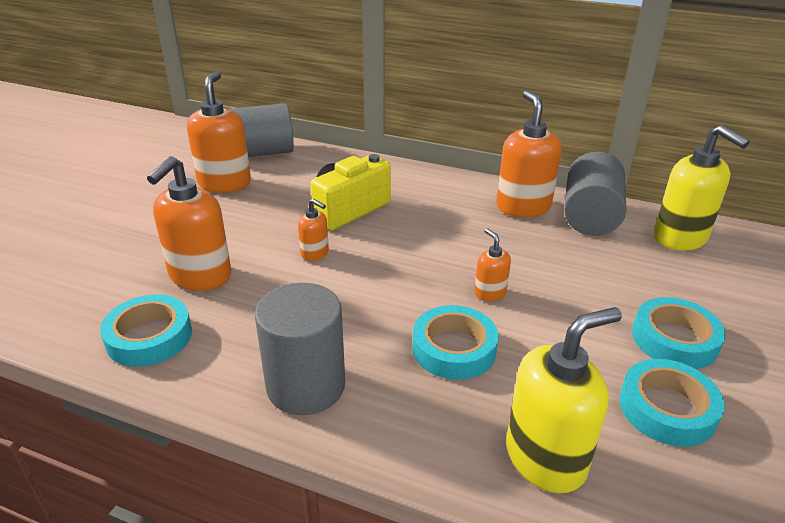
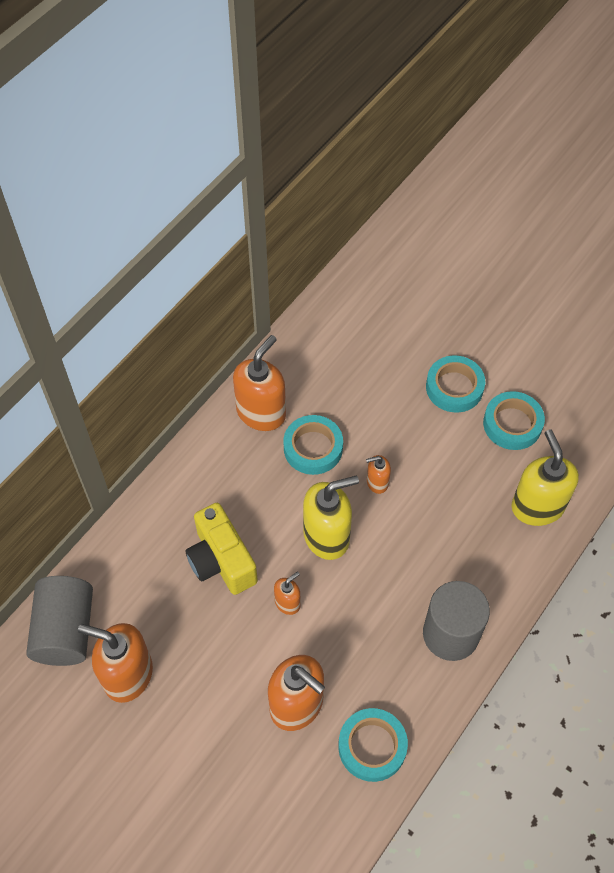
camera: 75 degrees left, 25 degrees up
turquoise tape [412,305,499,380] -> turquoise tape moved to [283,415,343,475]
orange soap dispenser [496,90,562,217] -> orange soap dispenser turned 120 degrees clockwise [233,335,286,431]
grey cylinder [564,152,626,236] -> none
yellow soap dispenser [654,125,750,251] -> yellow soap dispenser moved to [303,476,359,560]

